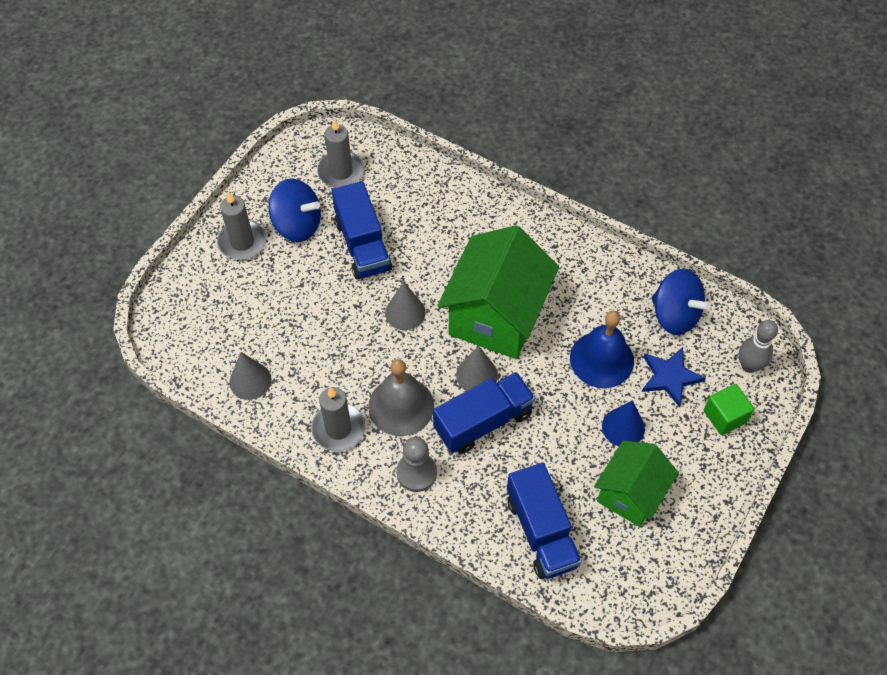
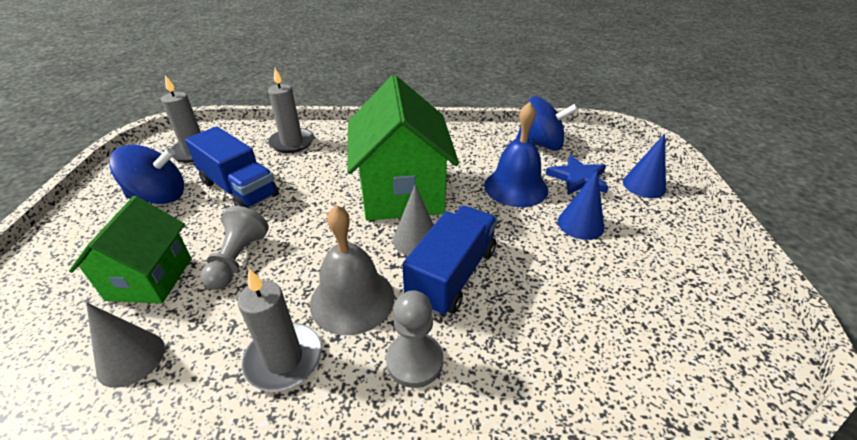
camera: 30 degrees left, 20 degrees down
grey candle [217,191,266,260] -> grey candle moved to [268,68,314,153]
grey cone [385,281,426,330] -> none
blue truck [507,462,582,579] -> none
green house [594,441,679,527] -> green house moved to [69,196,192,304]
green cube [704,384,754,435] -> blue cone [623,133,666,198]
grey bowling pin [739,320,778,373] -> none
none -> grey pawn [200,206,269,290]

